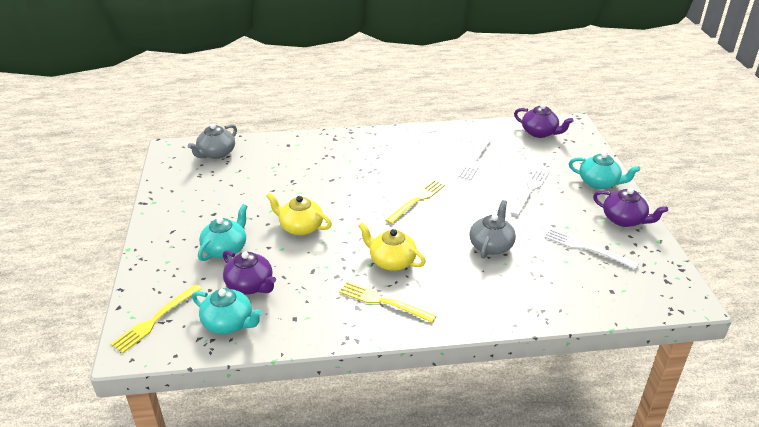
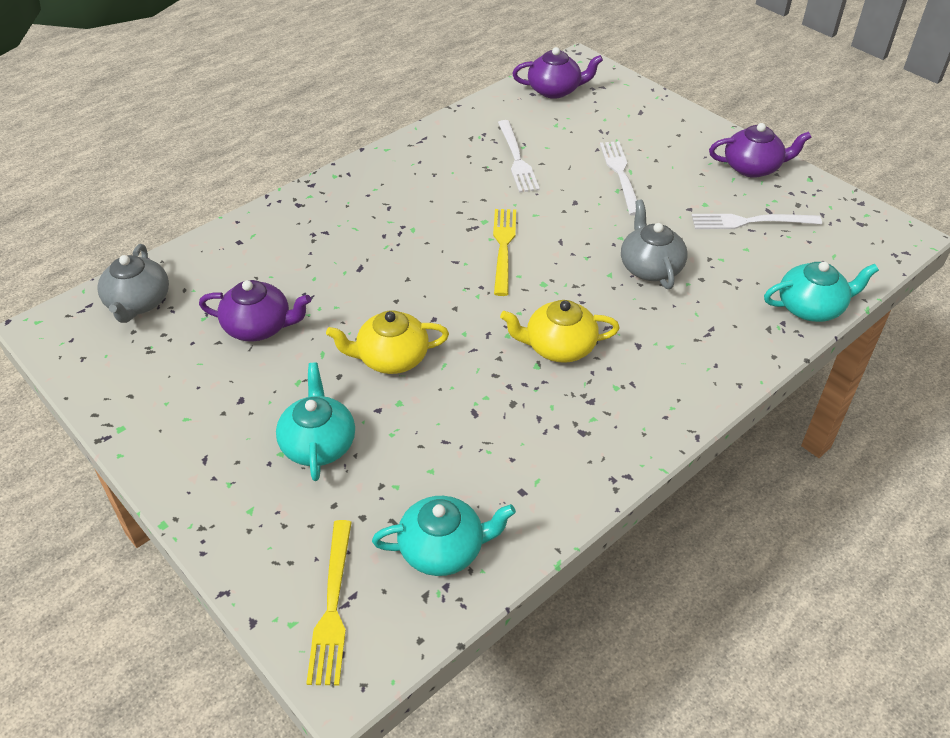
camera: 35 degrees left, 10 degrees up
purple teapot [223,250,276,294] -> purple teapot moved to [199,280,311,341]
yellow fork [339,281,436,323] -> none
turquoise teapot [569,152,640,189] -> turquoise teapot moved to [764,262,879,322]

